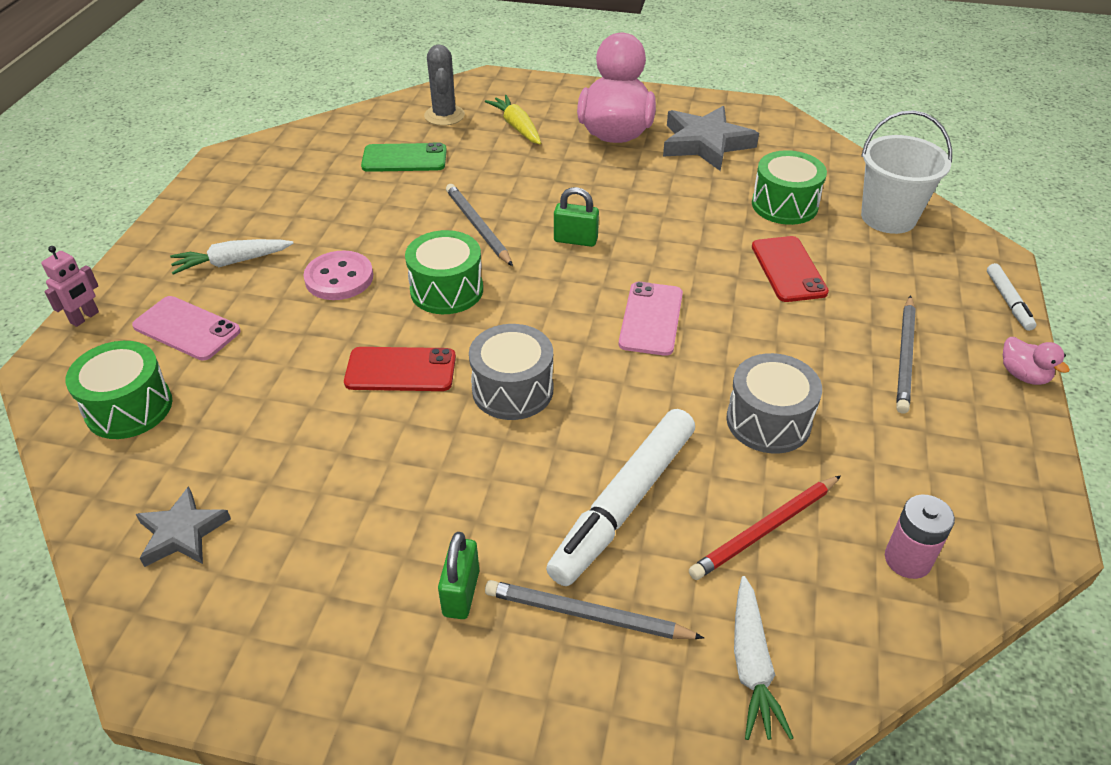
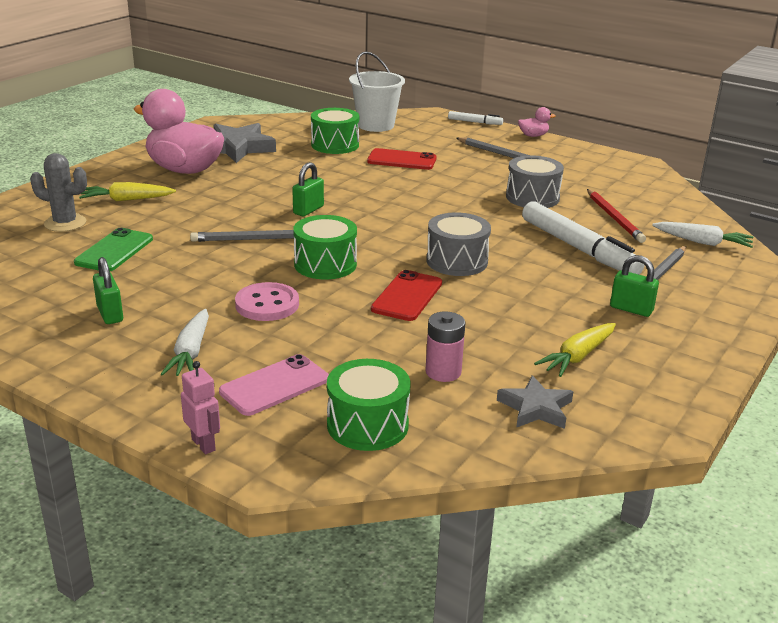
camera: 70 degrees left, 15 degrees down
pink phone [619,282,683,356] -> none
pink battery [885,495,955,579] -> pink battery moved to [426,312,466,382]
none -> green padlock [93,257,123,324]
none -> yellow carrot [534,323,616,377]

